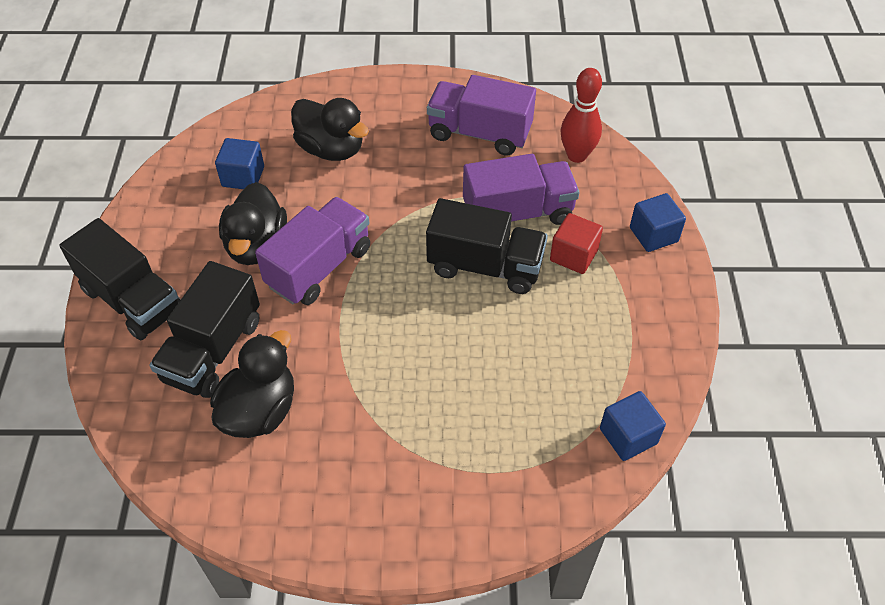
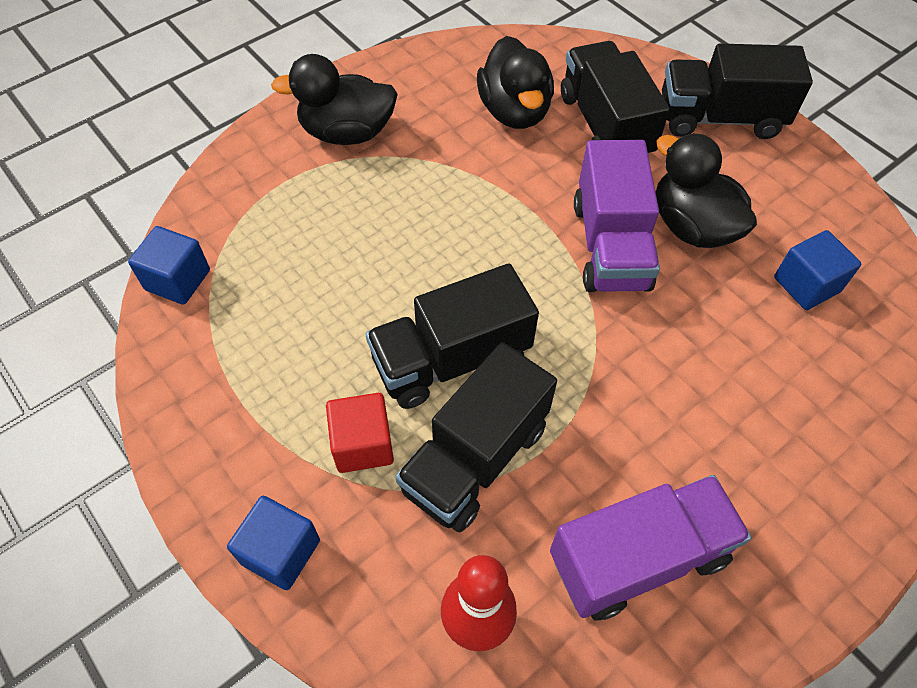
camera: 140 degrees right, 5 degrees up
black duck [291,98,369,161] -> black duck moved to [271,54,398,145]
purple truck [463,154,579,225] -> black truck [395,342,557,532]

